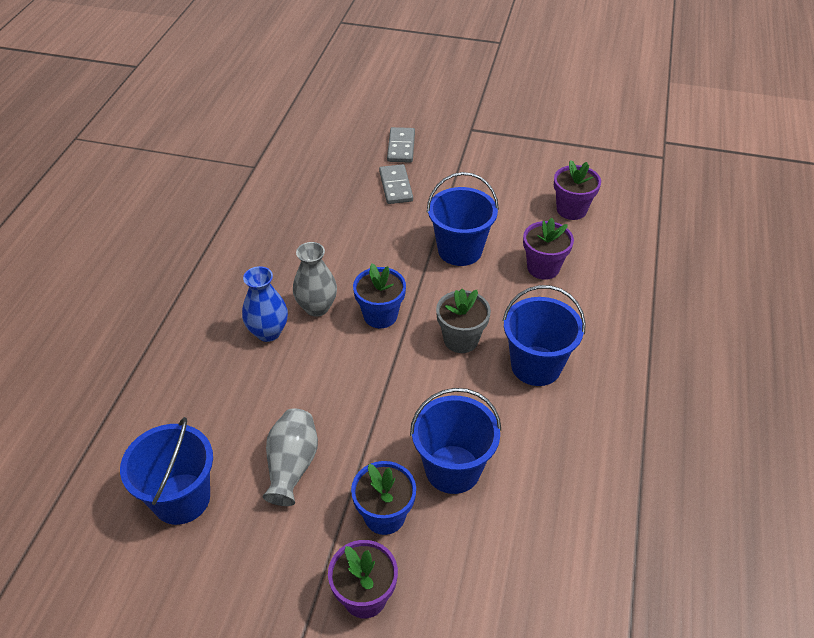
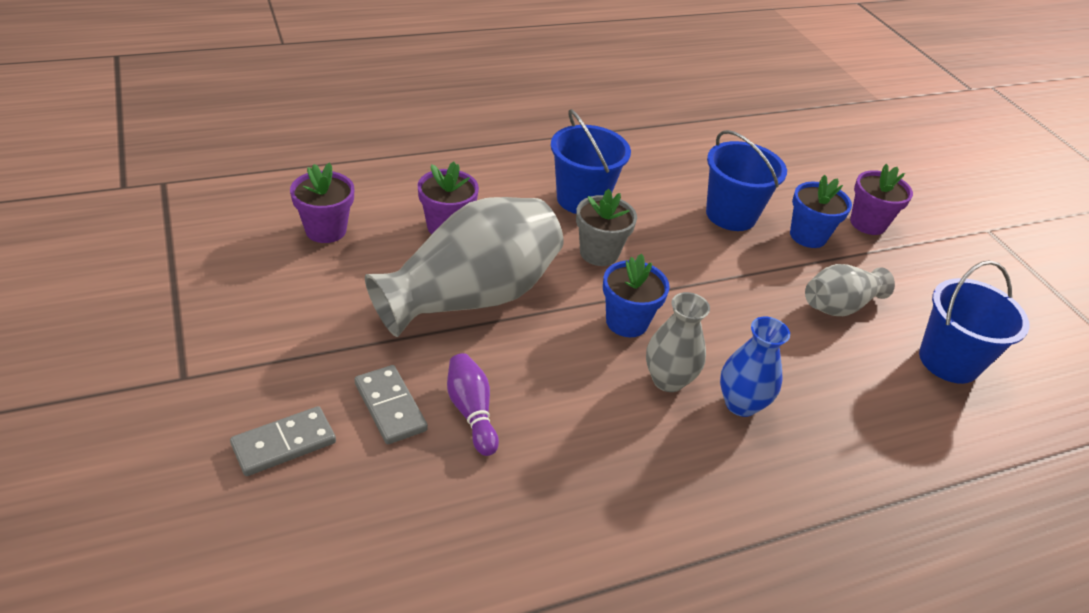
camera: 130 degrees left, 5 degrees down
grey domino [379,164,413,204] -> grey domino turned 75 degrees counterclockwise [355,365,428,444]
blue bucket [427,172,499,266] -> grey vase [365,197,563,337]
none -> purple bowling pin [447,353,499,456]

